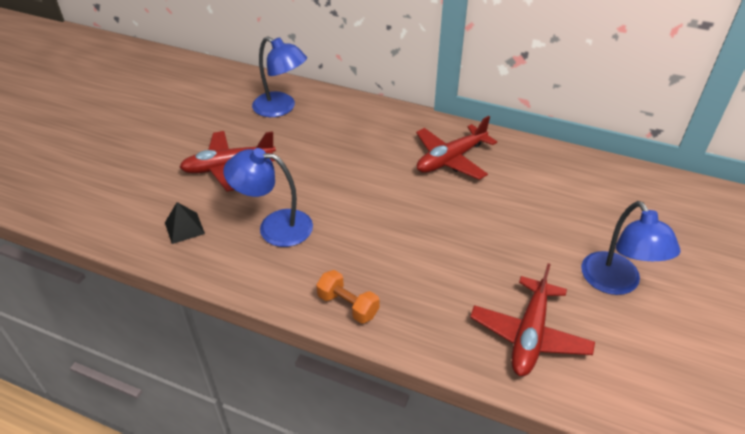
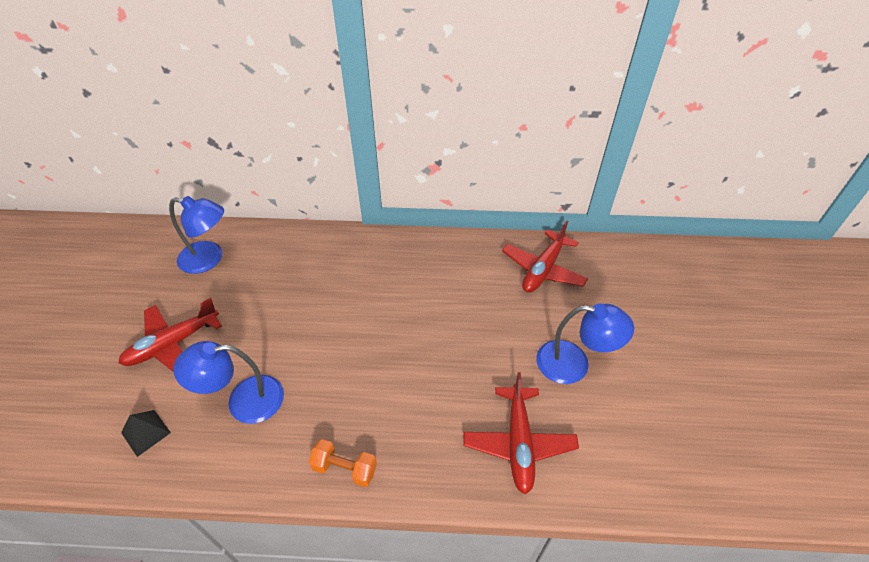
camera: 20 degrees left, 5 degrees up
red plane [416,116,497,180] -> red plane moved to [502,220,588,293]
blue lamp [581,201,681,295] -> blue lamp turned 45 degrees counterclockwise [536,303,634,384]

